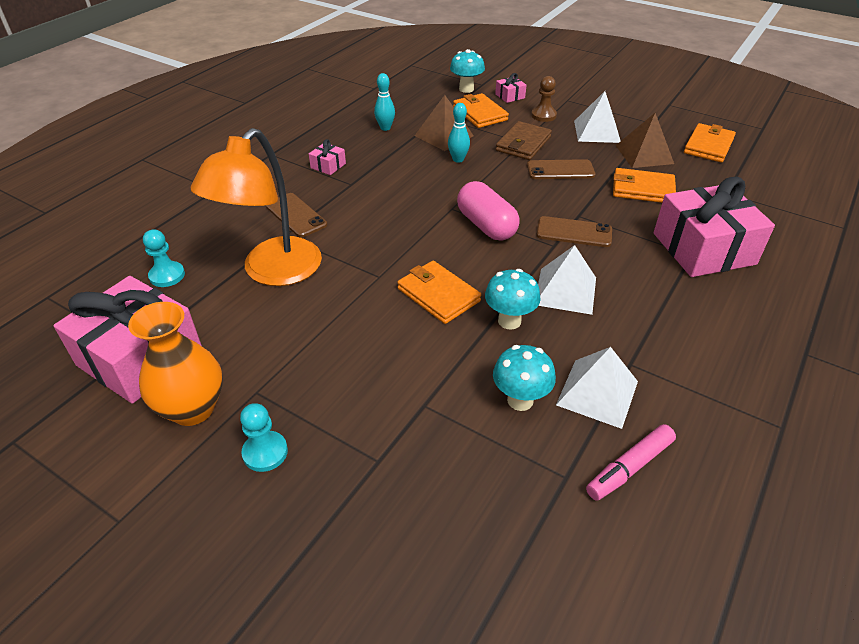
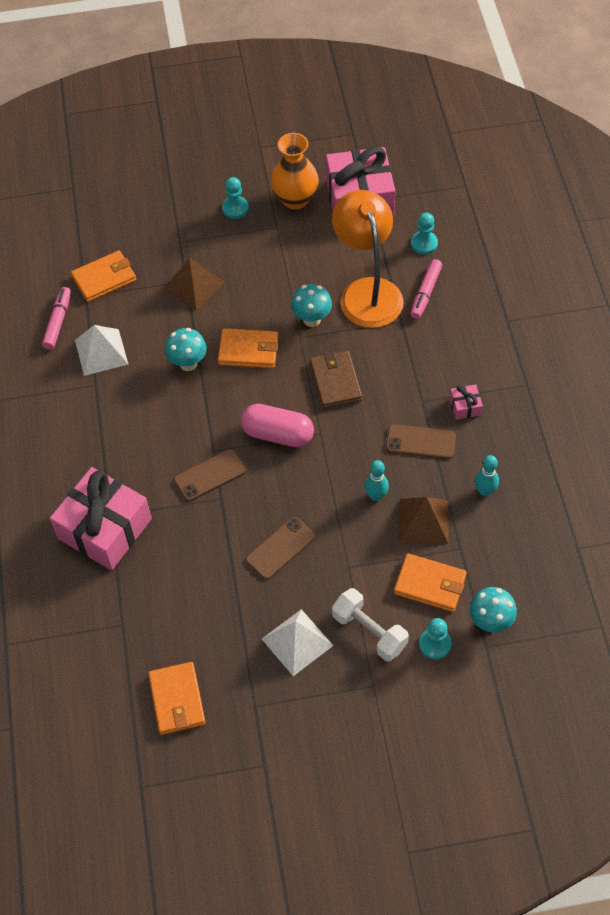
camera: 140 degrees right, 15 degrees up
brown phone [266,193,327,237] -> brown phone moved to [386,424,456,459]
turquoise mushroom [493,345,556,411] -> turquoise mushroom moved to [291,284,332,327]
pink gift [495,73,527,103] -> turquoise pawn [419,618,451,660]
brown wallet [496,121,552,160] -> brown wallet moved to [310,351,362,408]
brown pawn [531,76,557,122] -> white dumbbell [332,588,409,661]
white pyramid [538,245,596,315] -> none
orange wallet [613,168,676,203] -> orange wallet moved to [71,251,136,302]
brown pyramid [616,113,674,168] -> brown pyramid moved to [163,257,225,311]
none -> pink marker [410,259,442,319]

